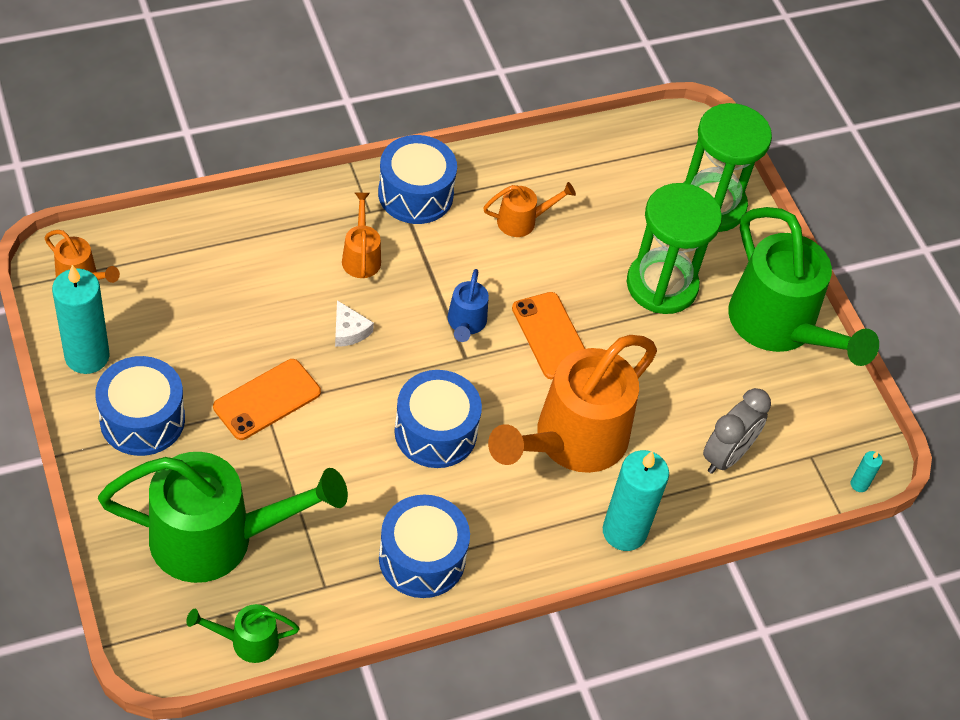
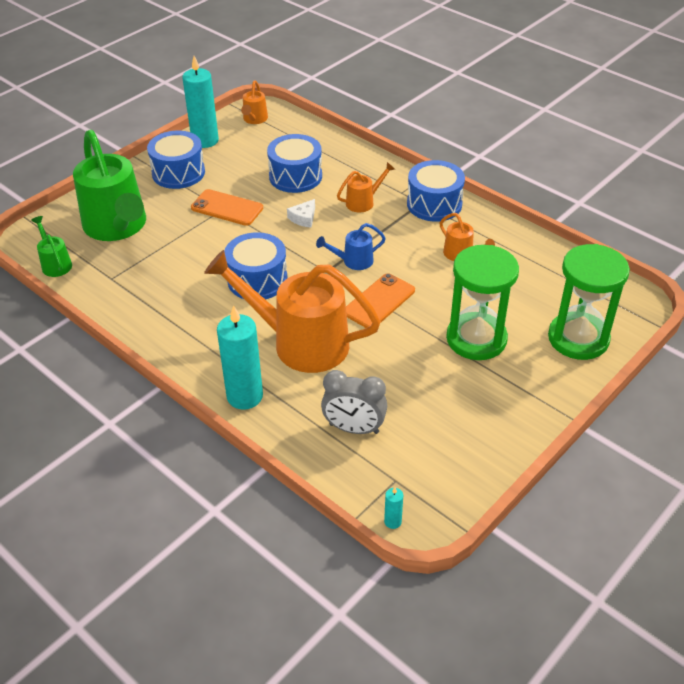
camera: 70 degrees right, 10 degrees down
blue drum [379,495,470,598] -> blue drum moved to [267,134,322,193]
green watering can [728,207,879,366] -> none

